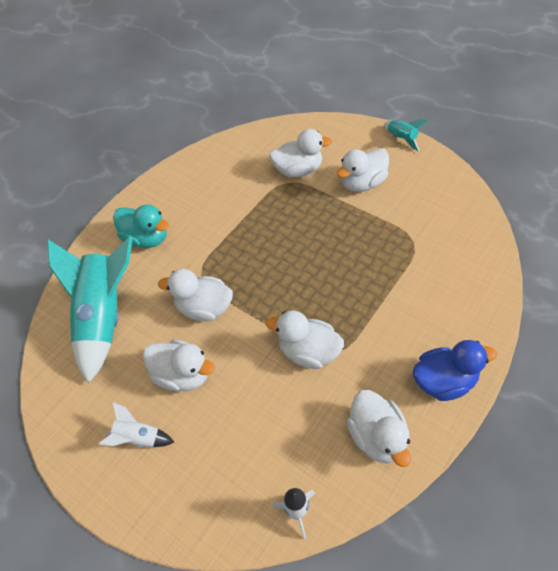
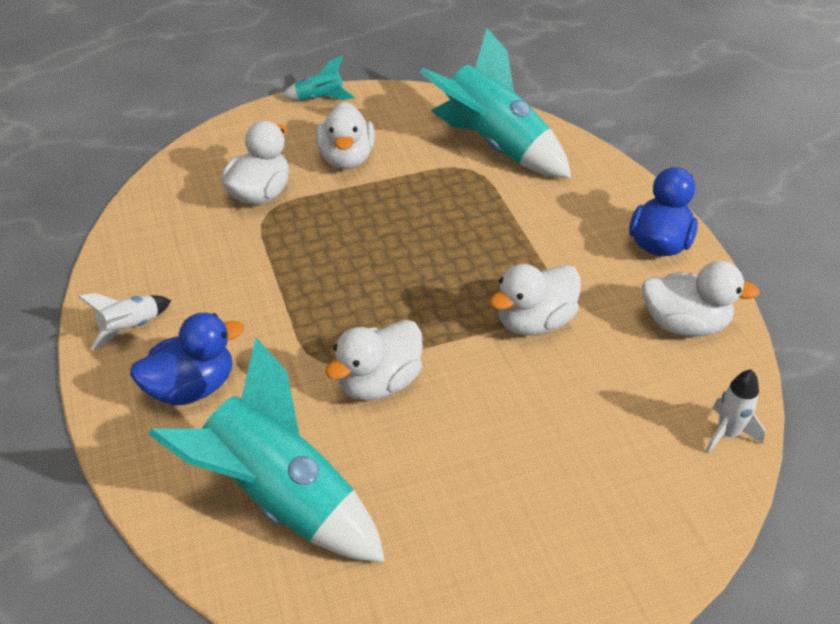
camera: 60 degrees left, 10 degrees down
white rocket [99,402,174,447] -> white rocket moved to [78,293,171,350]
turquoise duck [113,205,169,248] -> blue duck [130,313,244,405]
white duck [143,339,215,391] -> none
none -> turquoise rocket [420,28,571,178]

